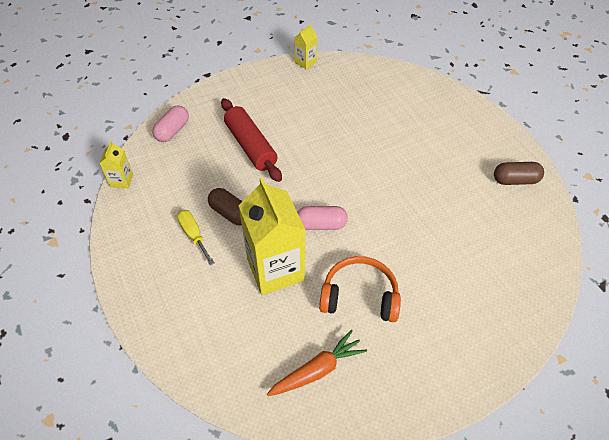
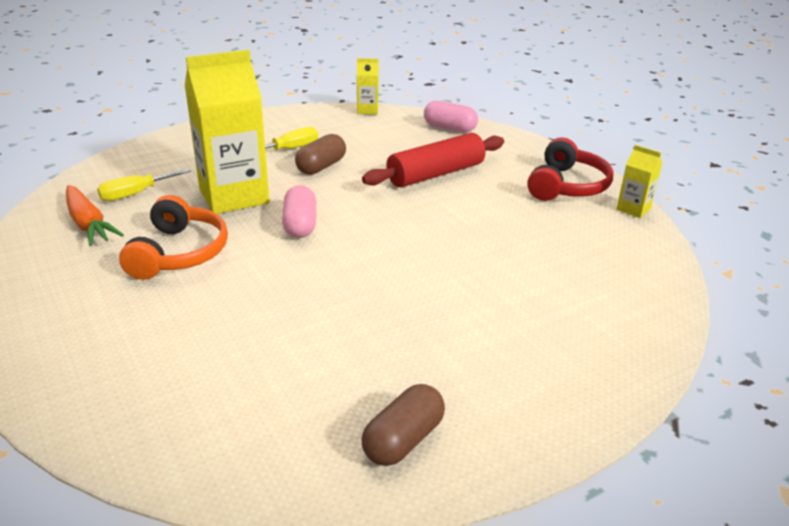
camera: 85 degrees right, 20 degrees down
brown capsule [494,162,544,185] -> brown capsule turned 45 degrees clockwise [361,384,445,466]
none -> yellow screwdriver [97,169,190,201]
none -> red headphones [527,137,614,201]

